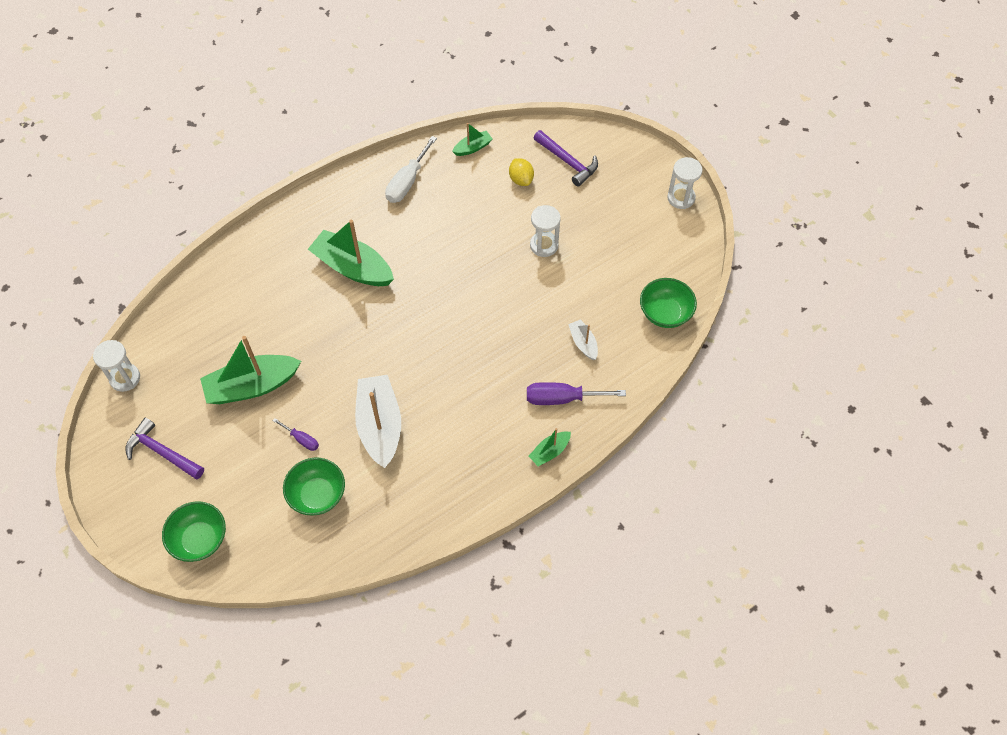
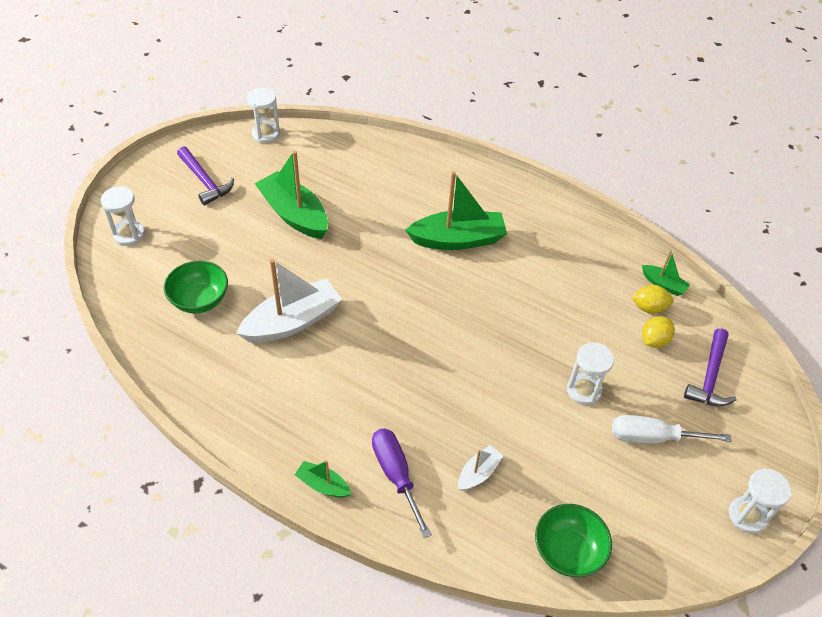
camera: 65 degrees right, 10 degrees down
purple hammer [125,418,204,479] -> purple hammer turned 135 degrees clockwise [177,146,234,205]
green bowl [162,501,226,562] -> white hourglass [101,186,145,246]
purple screwdriver [273,418,319,451] -> none
green boat [308,220,394,286] -> green boat turned 75 degrees clockwise [406,171,507,250]
white screwdriver [385,136,437,203] -> white screwdriver moved to [612,415,731,444]
none -> yellow lemon [631,285,673,314]

